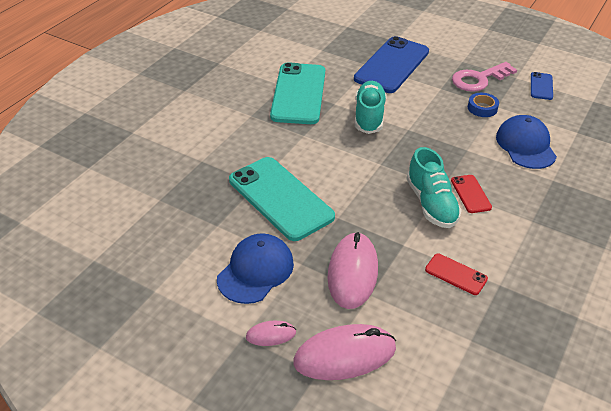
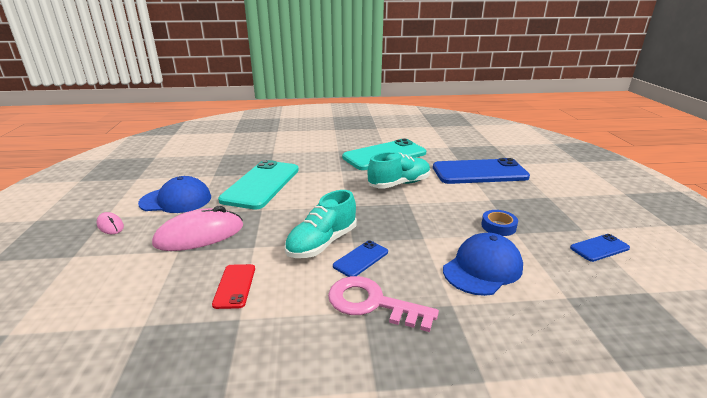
camera: 55 degrees right, 15 degrees down
pink mouse [293,324,396,380] -> none
red phone [451,175,492,213] -> blue phone [333,240,388,277]
pink key [452,62,517,92] -> pink key moved to [328,276,439,332]

